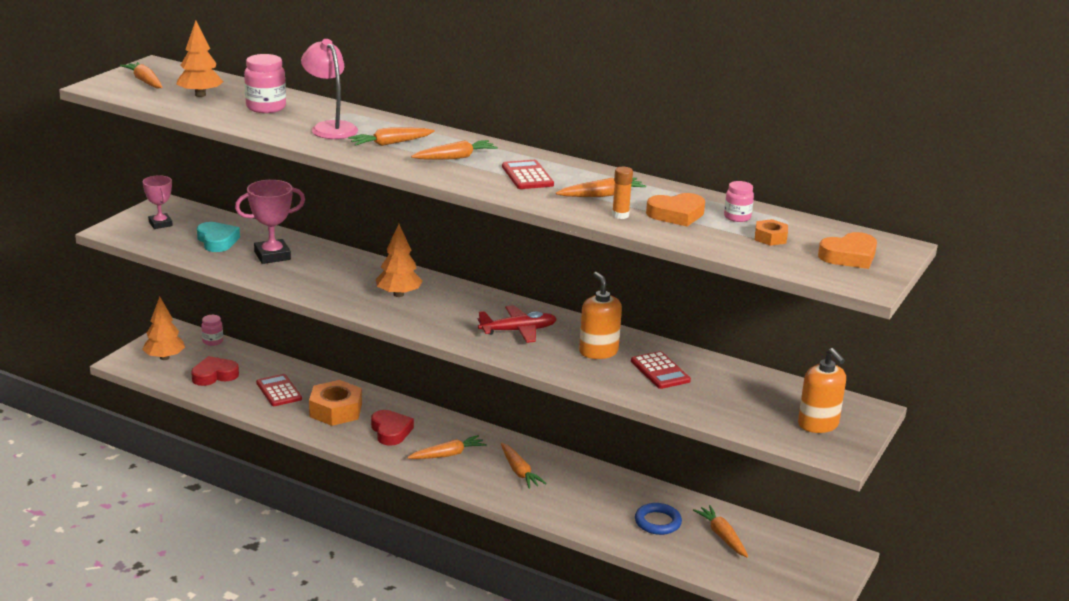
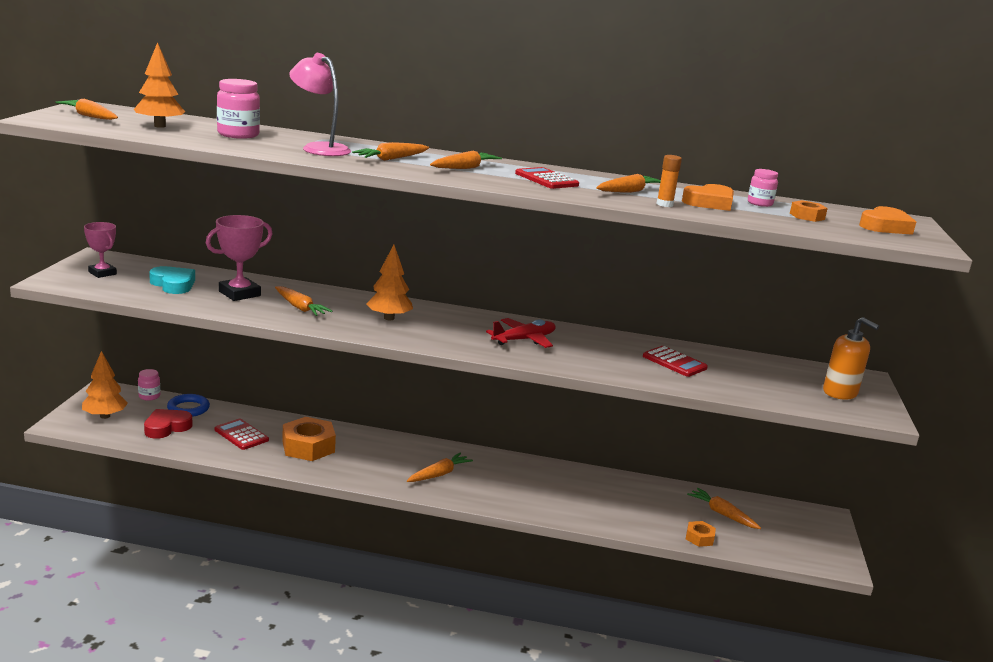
camera: 20 degrees left, 5 degrees down
red heart [371,410,414,446] -> none
orange carrot [501,443,547,489] -> orange carrot moved to [275,286,333,316]
orange soap dispenser [579,272,622,359] -> none
blue ring [635,503,682,535] -> blue ring moved to [167,394,210,417]
none -> orange nut [686,521,716,547]

